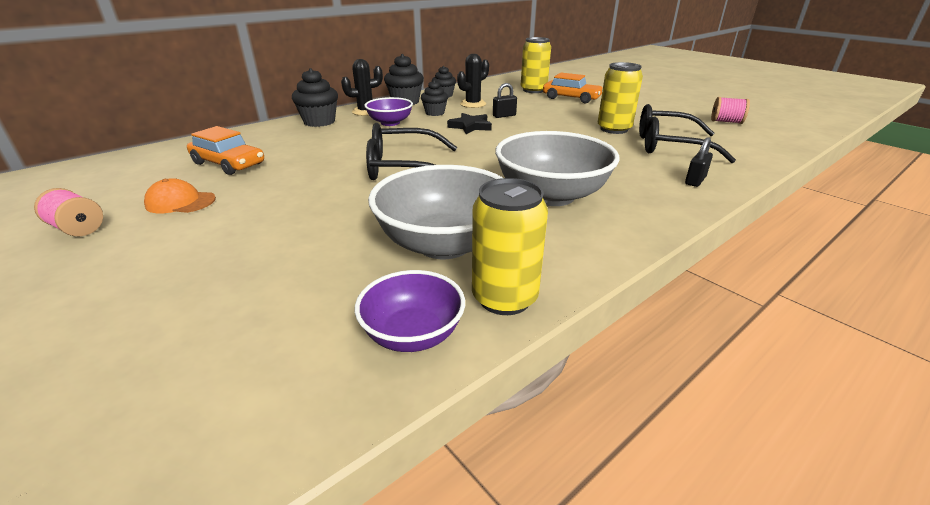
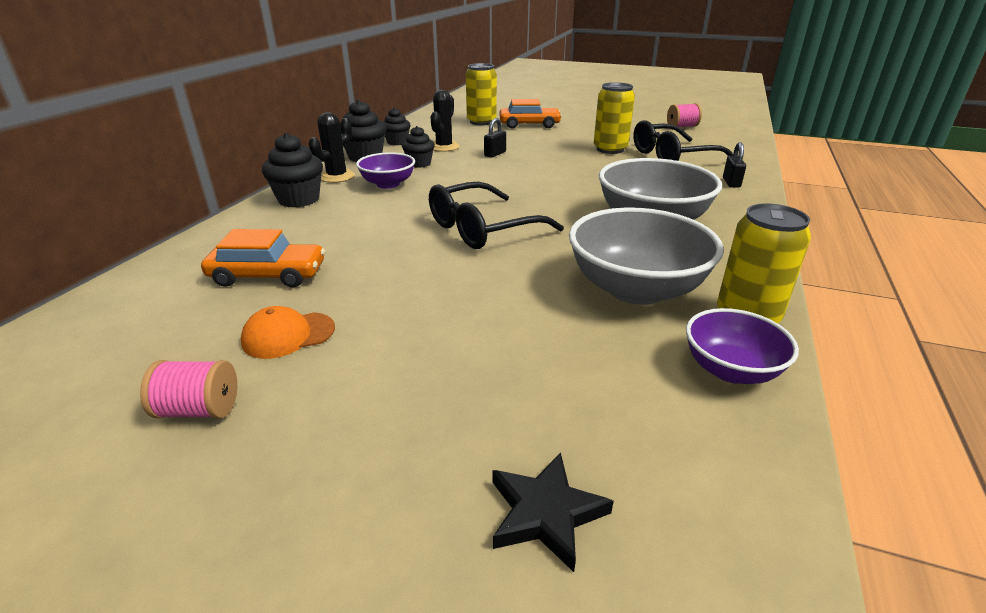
camera: 30 degrees left, 0 degrees up
black star [447,113,492,134] -> black star moved to [493,453,614,572]

